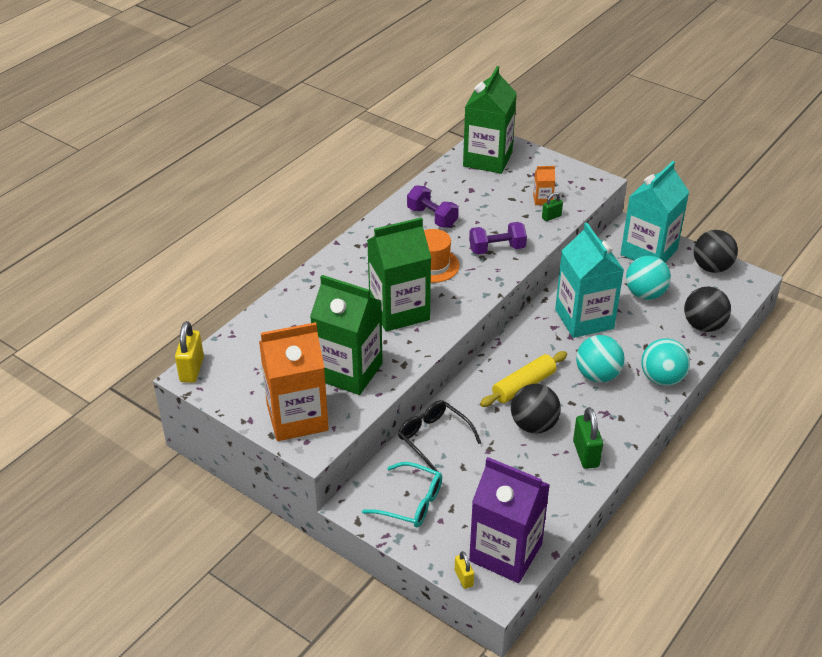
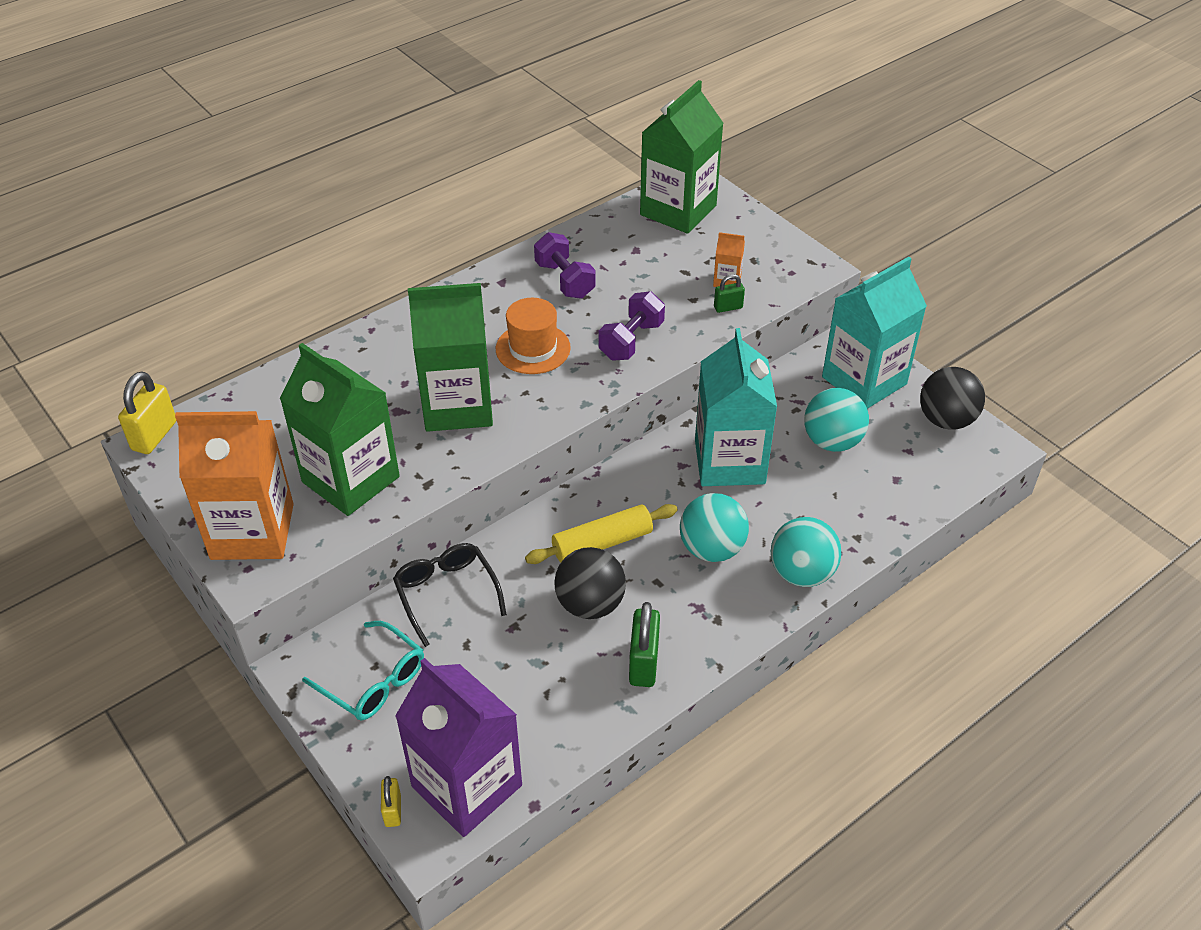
camera: 15 degrees right, 5 degrees up
purple dumbbell [469,222,527,255] -> purple dumbbell turned 60 degrees counterclockwise [598,291,665,361]
black ball [684,286,731,332] -> none

